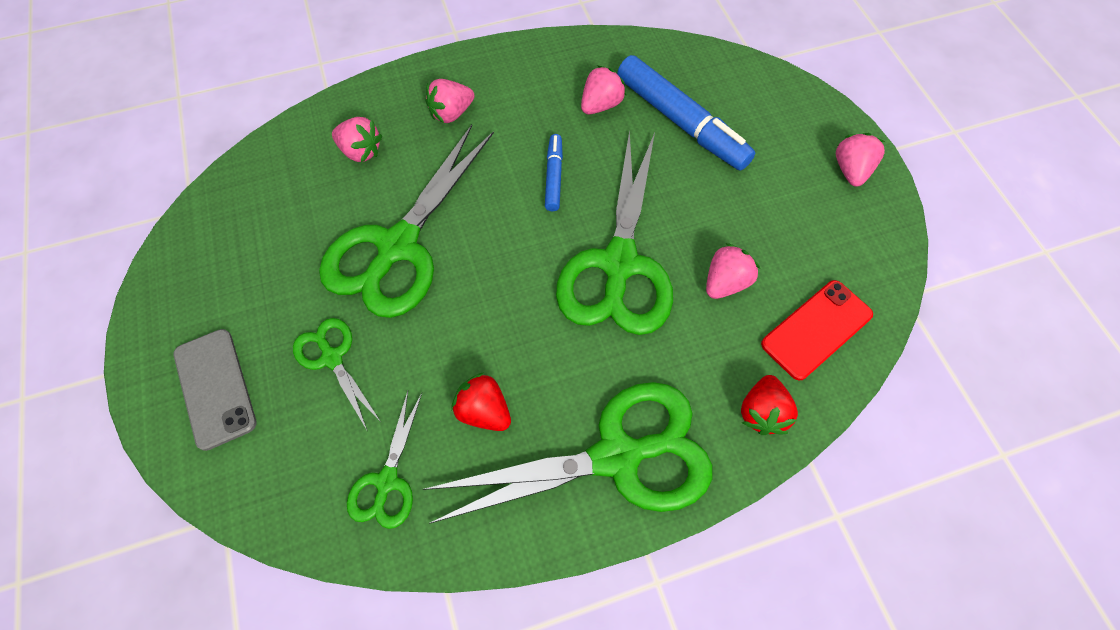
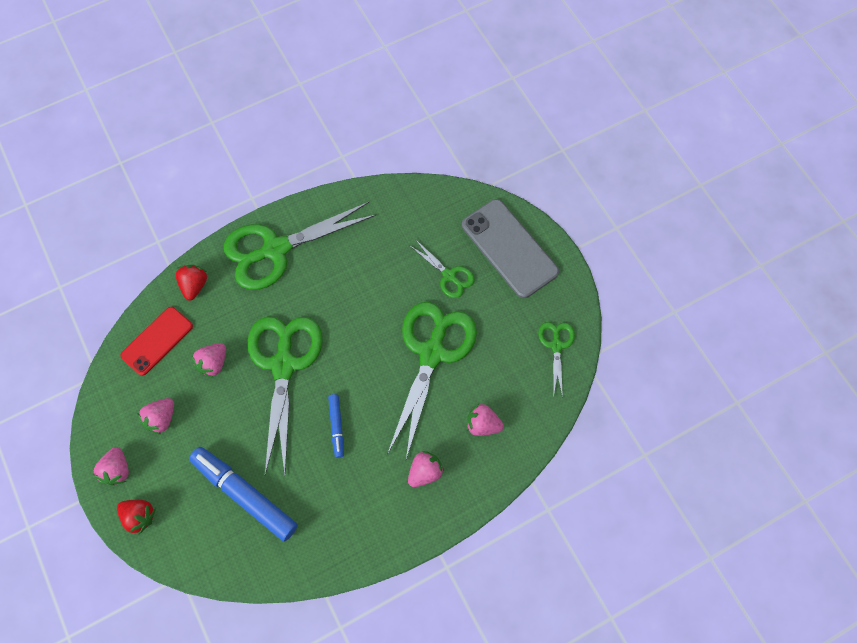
camera: 170 degrees right, 5 degrees up
grey phone [174,329,257,451] -> grey phone [462,199,559,298], size x1.52
green scissors [347,391,422,529] -> green scissors moved to [538,322,575,398]
red strawberry [451,372,511,431] -> red strawberry moved to [117,500,156,534]
pink strawberry [581,65,626,114] -> pink strawberry moved to [138,398,174,435]

